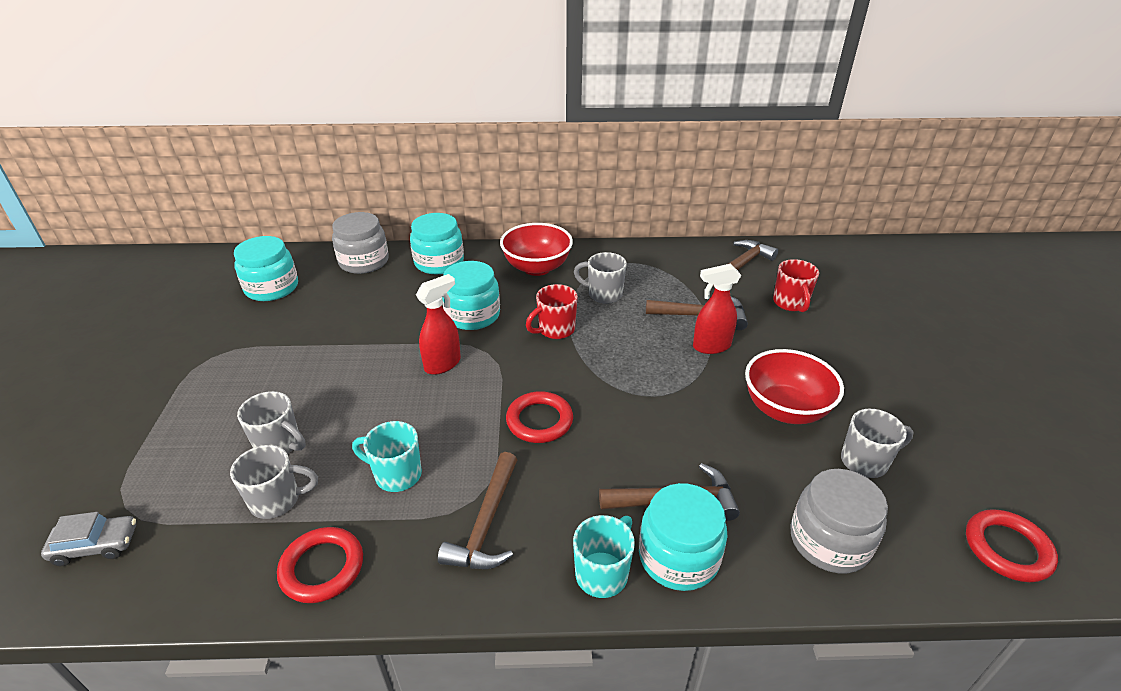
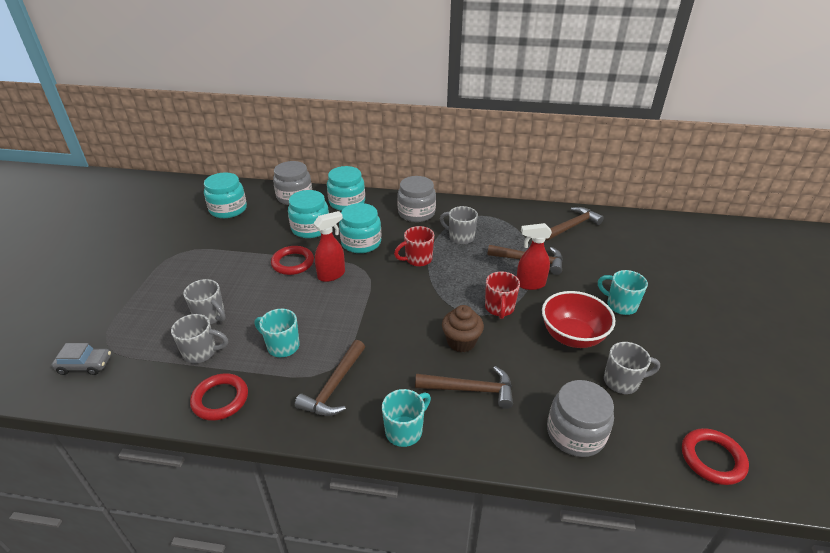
camera: 10 degrees right, 0 degrees up
red bowl [500,223,573,276] -> grey jar [397,176,436,222]
red ring [506,391,573,443] -> red ring moved to [271,246,314,275]
turquoise jar [639,483,727,591] -> turquoise jar moved to [288,190,329,238]
red mug [773,259,819,312] -> red mug moved to [485,271,520,319]
none -> brown cupcake [442,305,484,352]
none -> turquoise mug [598,270,648,315]

